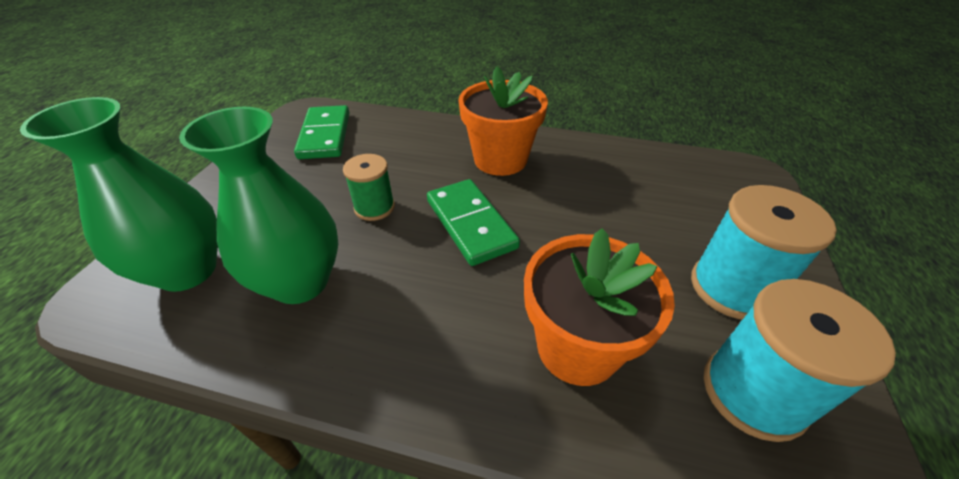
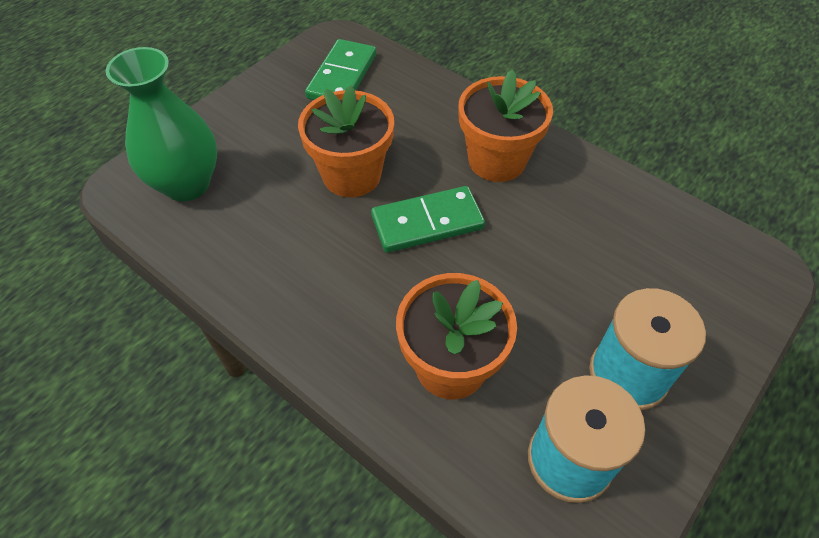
camera: 25 degrees right, 10 degrees up
green vase [179,107,339,304] -> none
green spool [343,154,395,221] -> orange flower pot [298,85,394,197]
green domino [427,179,520,266] -> green domino turned 75 degrees clockwise [371,186,485,253]

